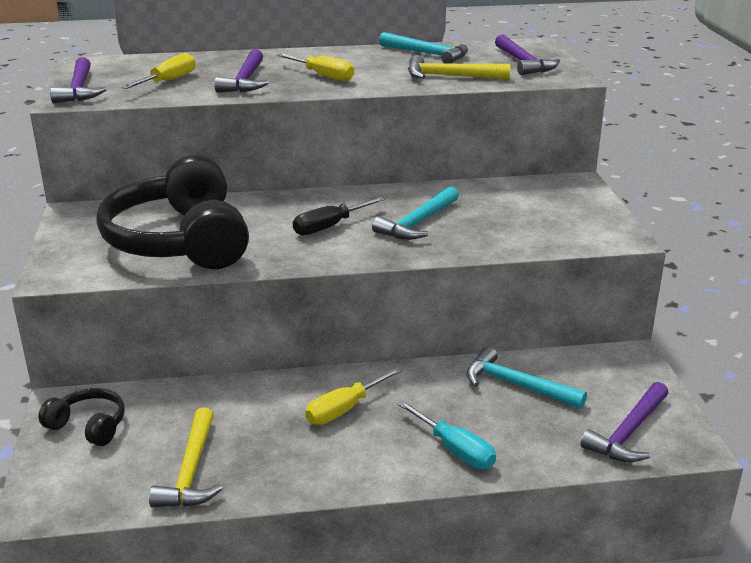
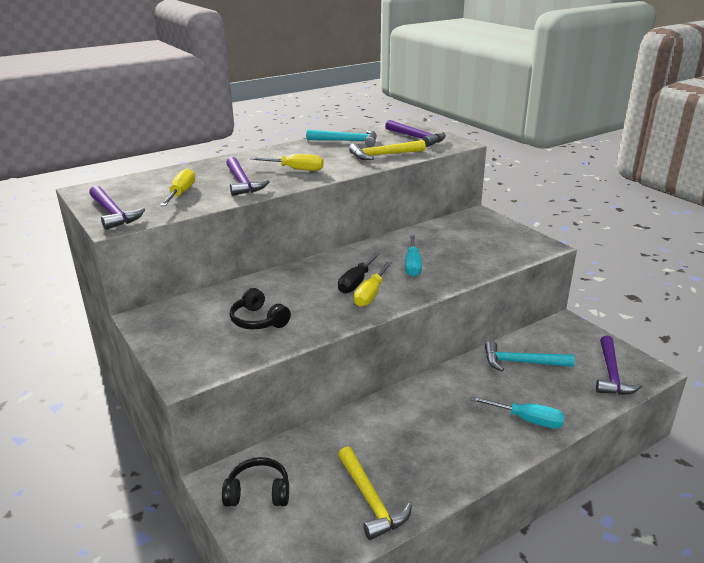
camera: 25 degrees left, 0 degrees up
black headphones [97,155,249,269] -> black headphones [230,288,291,329], size x0.44
yellow screwdriver [305,367,402,425] -> yellow screwdriver moved to [354,262,392,307]
turquoise hammer [372,187,459,240] -> turquoise screwdriver [405,235,422,277]

